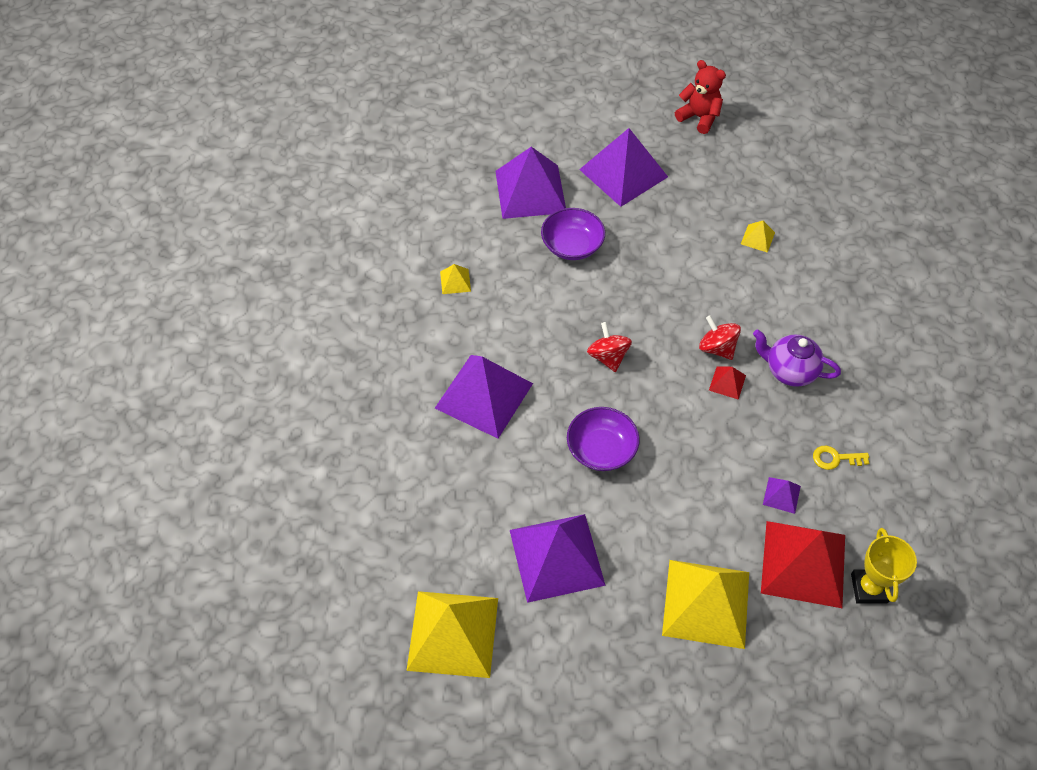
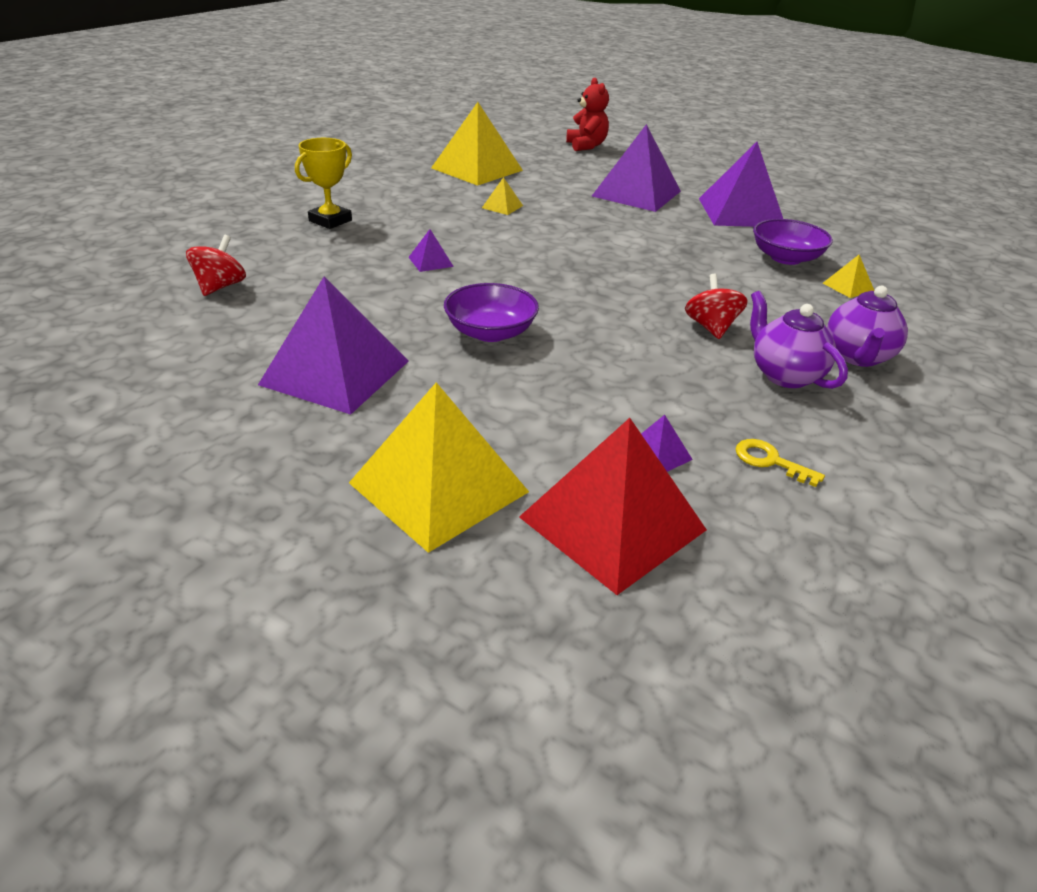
camera: 35 degrees right, 20 degrees down
yellow pyramid [406,591,498,678] -> yellow pyramid moved to [431,102,523,186]
purple pyramid [435,355,533,438] -> purple pyramid [409,229,454,272], size x0.42
purple bowl [541,208,605,260] -> purple bowl moved to [753,219,833,265]
red spinning top [587,322,632,372] -> red spinning top moved to [186,235,246,296]
red teddy bear [675,60,726,134] -> red teddy bear moved to [566,78,609,151]
red pyramid [709,367,746,400] -> none
yellow trophy [851,528,917,604] -> yellow trophy moved to [295,138,352,229]
none -> purple teapot [827,286,908,367]

